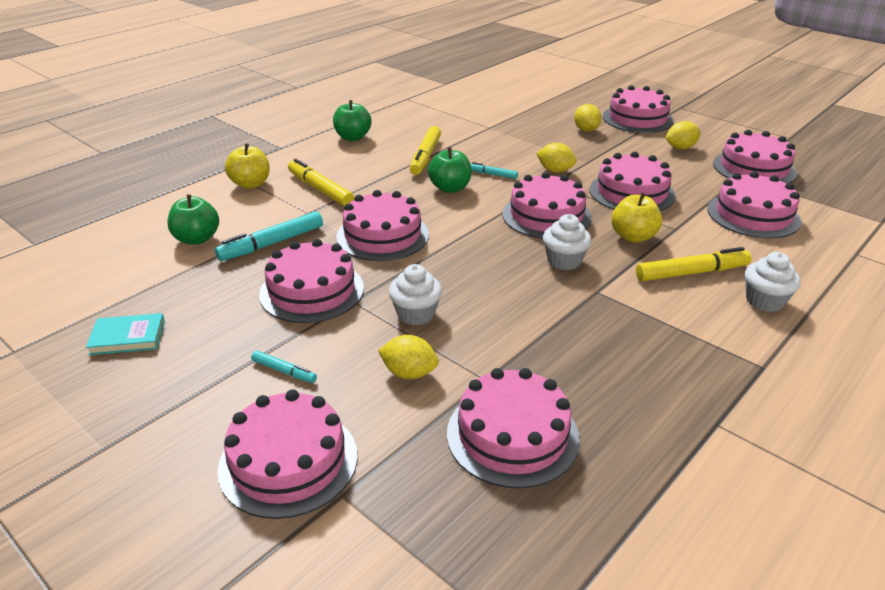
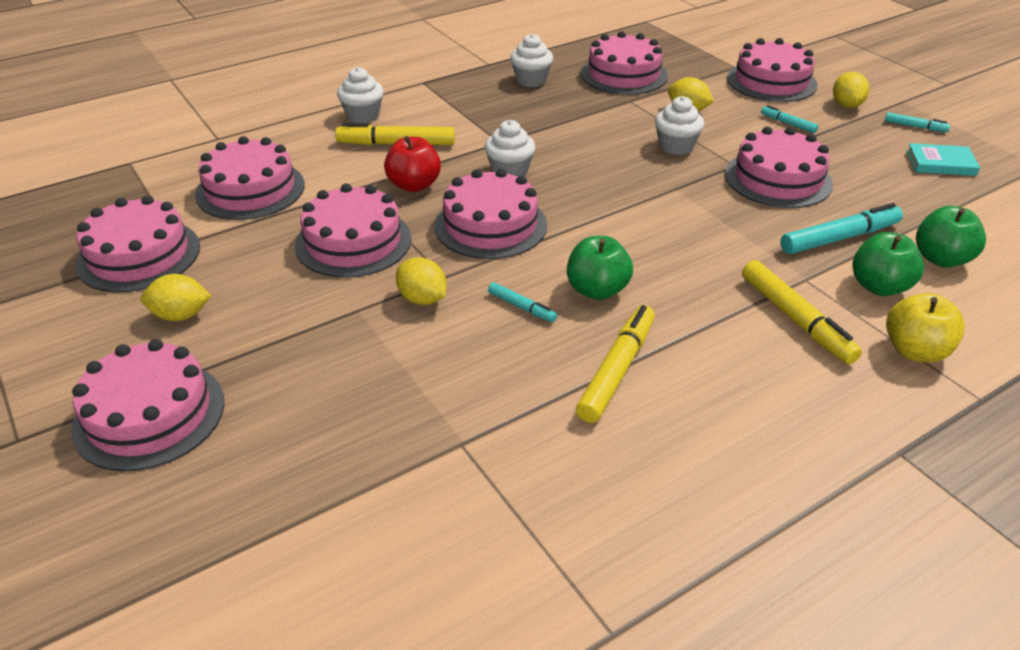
camera: 165 degrees left, 5 degrees up
green apple [333,100,371,141] -> green apple moved to [852,232,924,296]
pink cake [336,190,429,261] -> none
yellow lemon [574,104,602,132] -> yellow lemon moved to [833,72,869,108]
yellow apple [611,193,662,243] -> red apple [384,136,441,192]
none -> white cupcake [510,34,553,87]
none -> turquoise marker [885,112,950,132]

